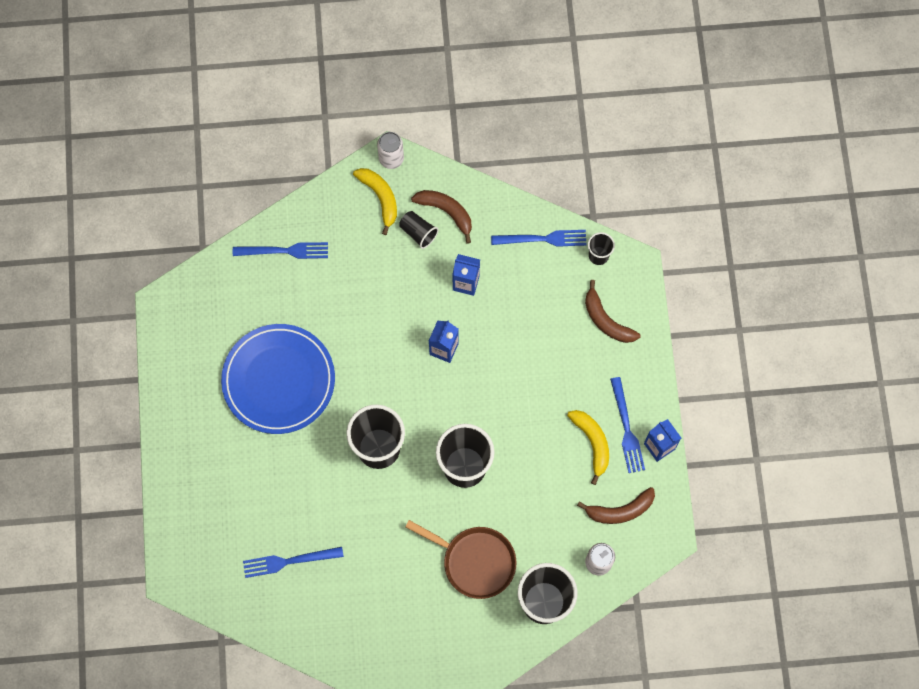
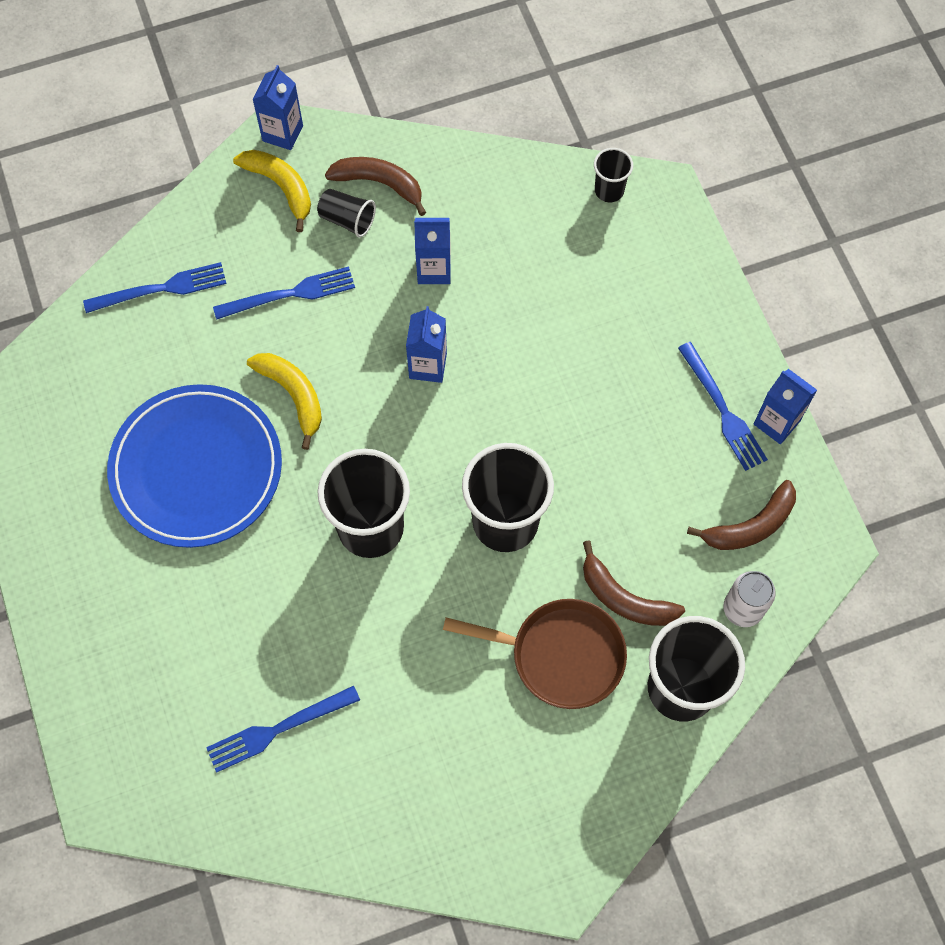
camera: 15 degrees left, 5 degrees down
white can [377,132,404,169] -> blue carton [252,65,303,150]
blue fork [491,230,586,247] -> blue fork moved to [213,266,355,320]
yellow banana [567,410,609,485] -> yellow banana moved to [247,353,322,450]
brown banana [585,280,640,343] -> brown banana moved to [583,540,685,626]

